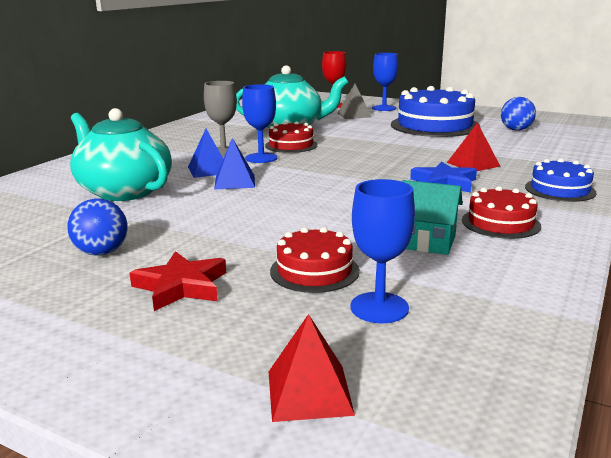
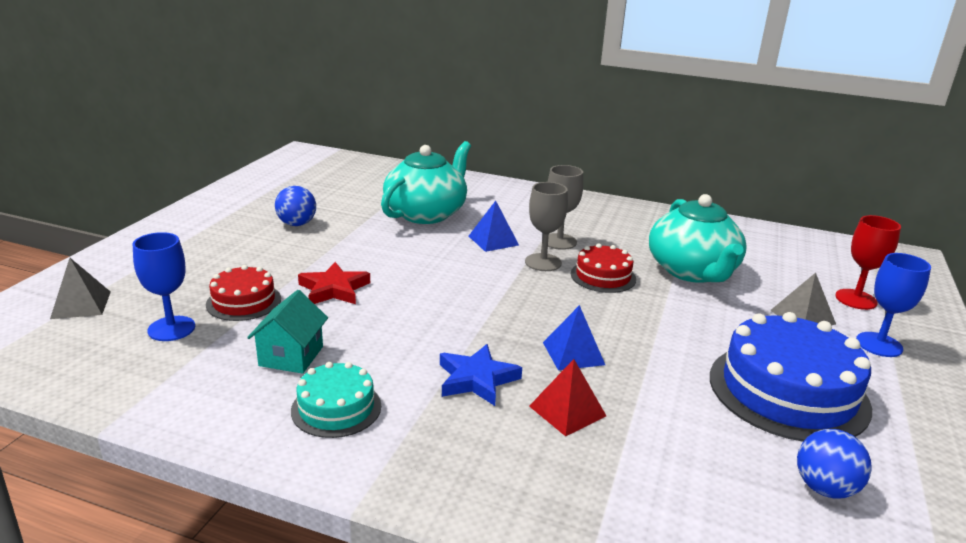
camera: 80 degrees right, 5 degrees up
red star [129,251,226,311] -> red star moved to [298,262,370,304]
blue pyramid [214,138,255,189] -> blue pyramid moved to [543,305,605,370]
blue goblet [242,84,278,163] -> grey goblet [525,182,568,271]
red pyramid [269,314,355,422] -> grey pyramid [50,258,111,319]
red cake [462,186,541,239] -> turquoise cake [291,362,381,438]
blue cake [525,158,597,202] -> none

